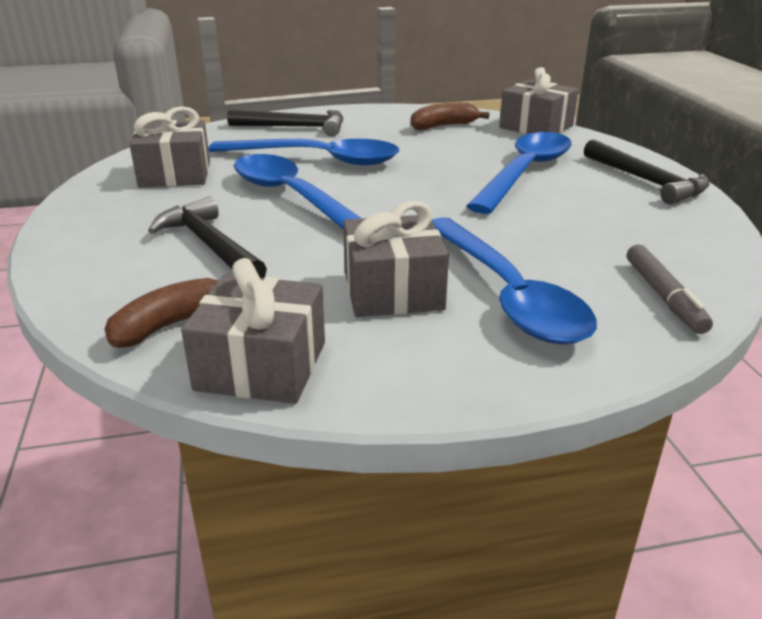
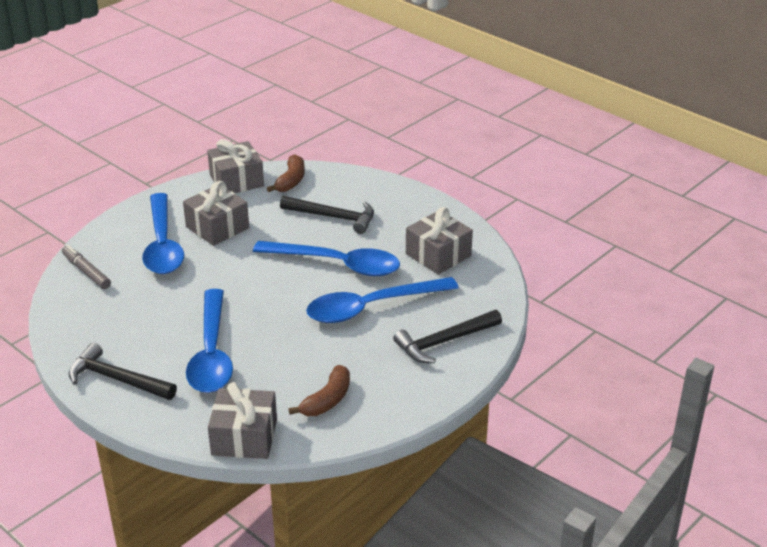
camera: 145 degrees right, 5 degrees up
blue spoon [432,217,597,345] -> blue spoon turned 135 degrees counterclockwise [142,193,184,274]

